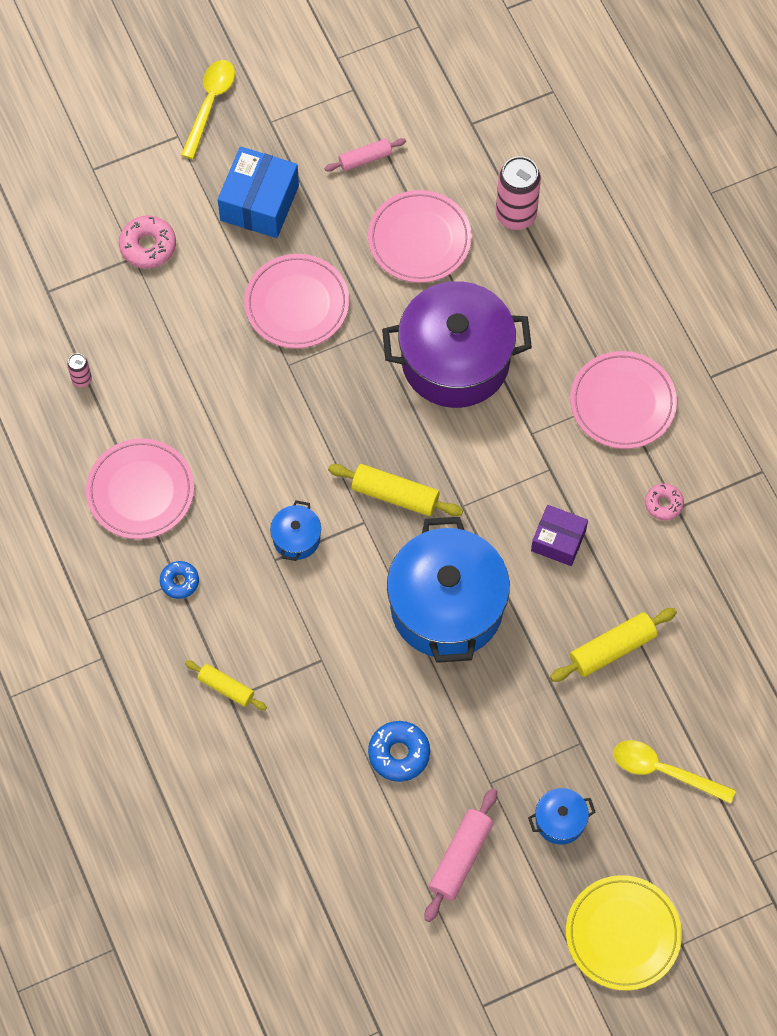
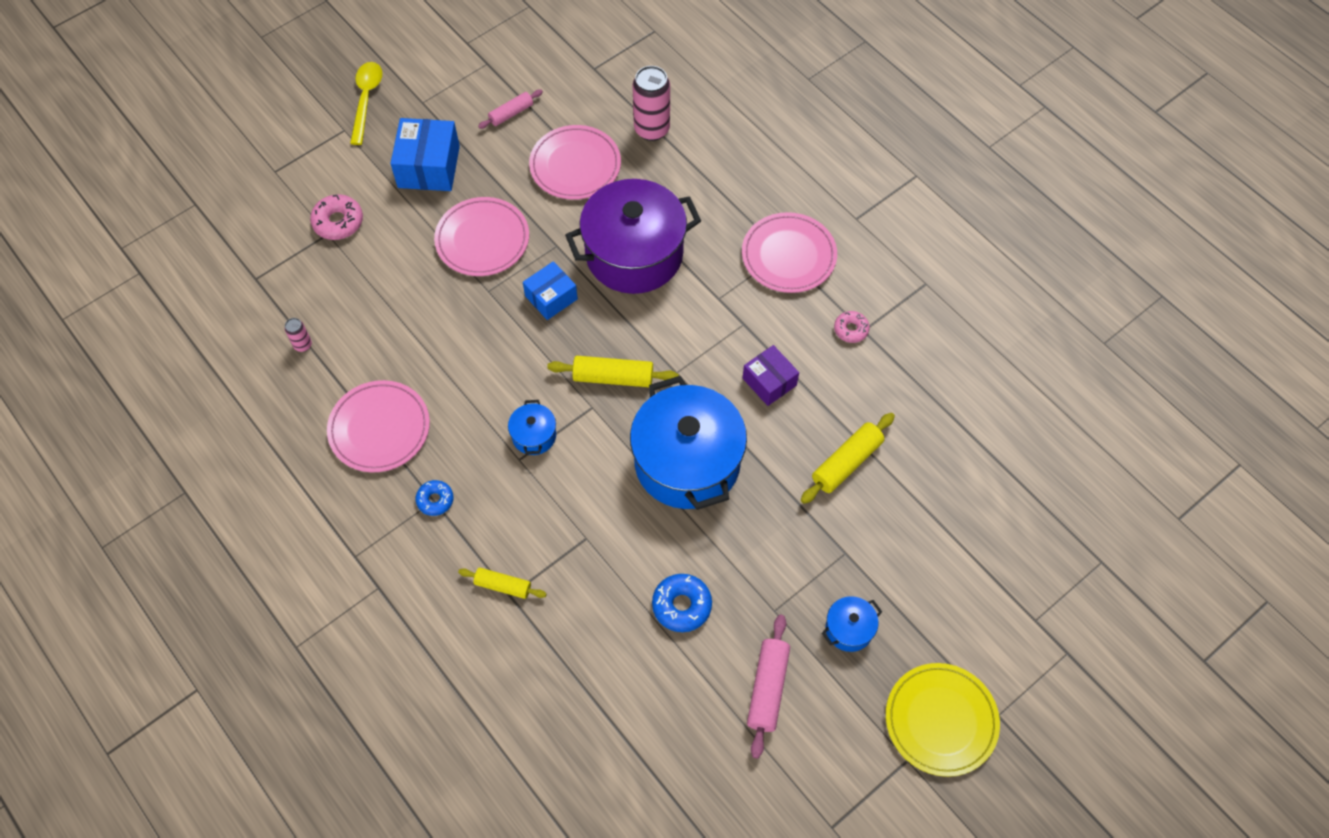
camera: 15 degrees left, 5 degrees down
purple box [531,505,588,566] -> purple box turned 45 degrees clockwise [743,345,799,406]
yellow spoon [613,740,736,804] -> none
none -> blue box [523,261,578,320]

